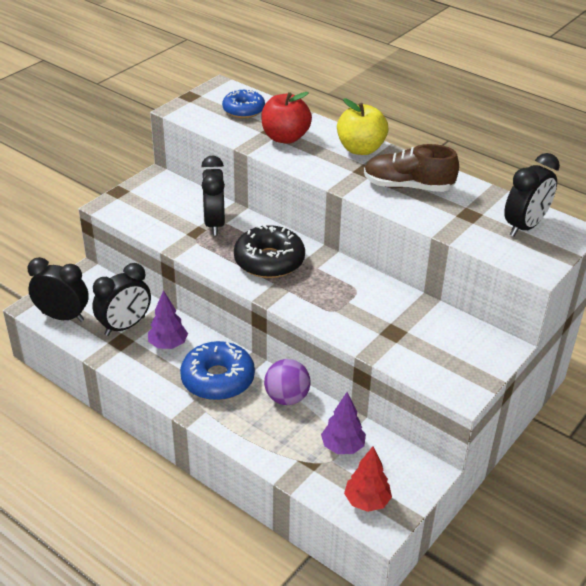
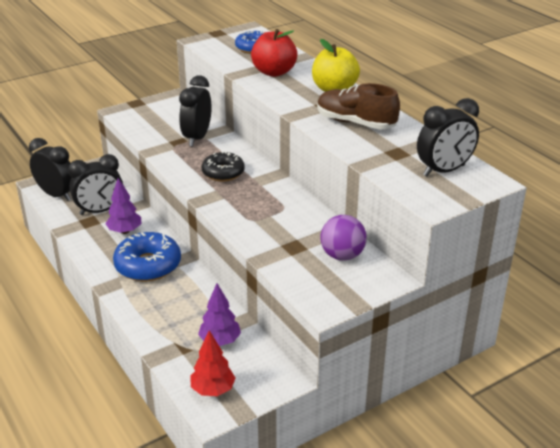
camera: 20 degrees right, 5 degrees down
black donut [234,225,305,278] -> black donut [202,151,245,181], size x0.66
purple ball [264,359,311,405] -> purple ball moved to [320,215,367,261]

